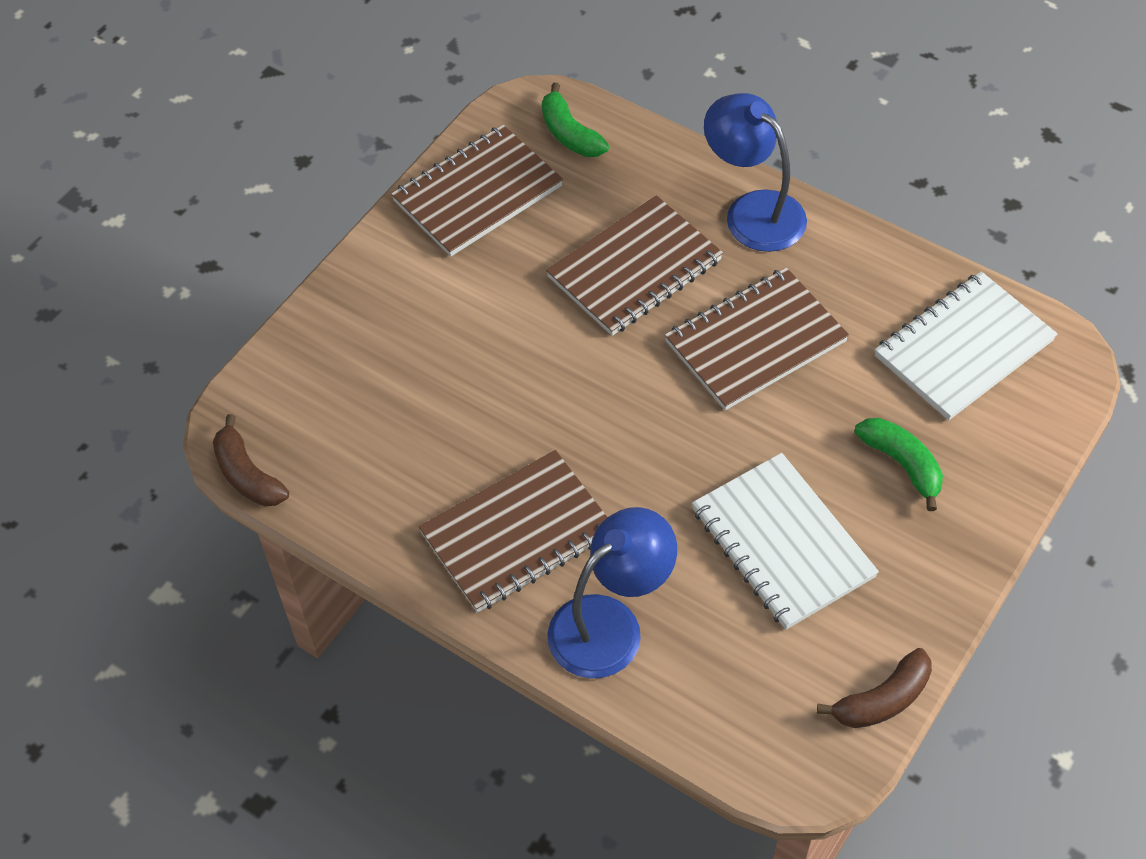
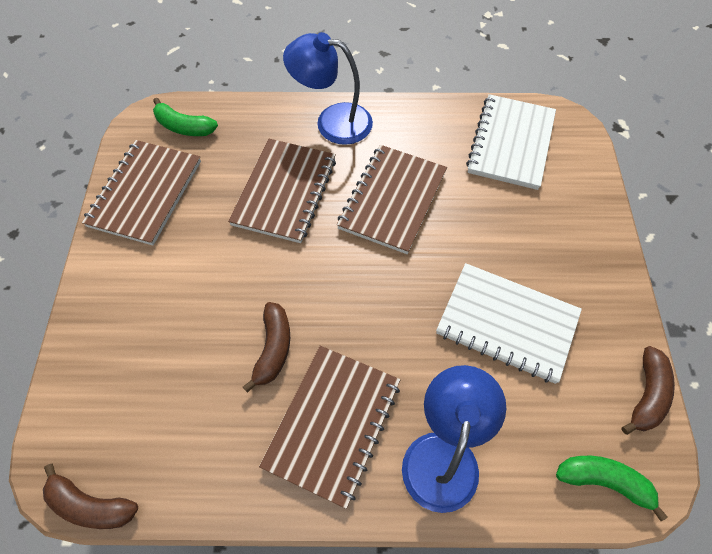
camera: 35 degrees left, 5 degrees up
green banana [854,418,943,511] -> green banana moved to [556,456,668,521]
none -> brown banana [243,302,290,393]

